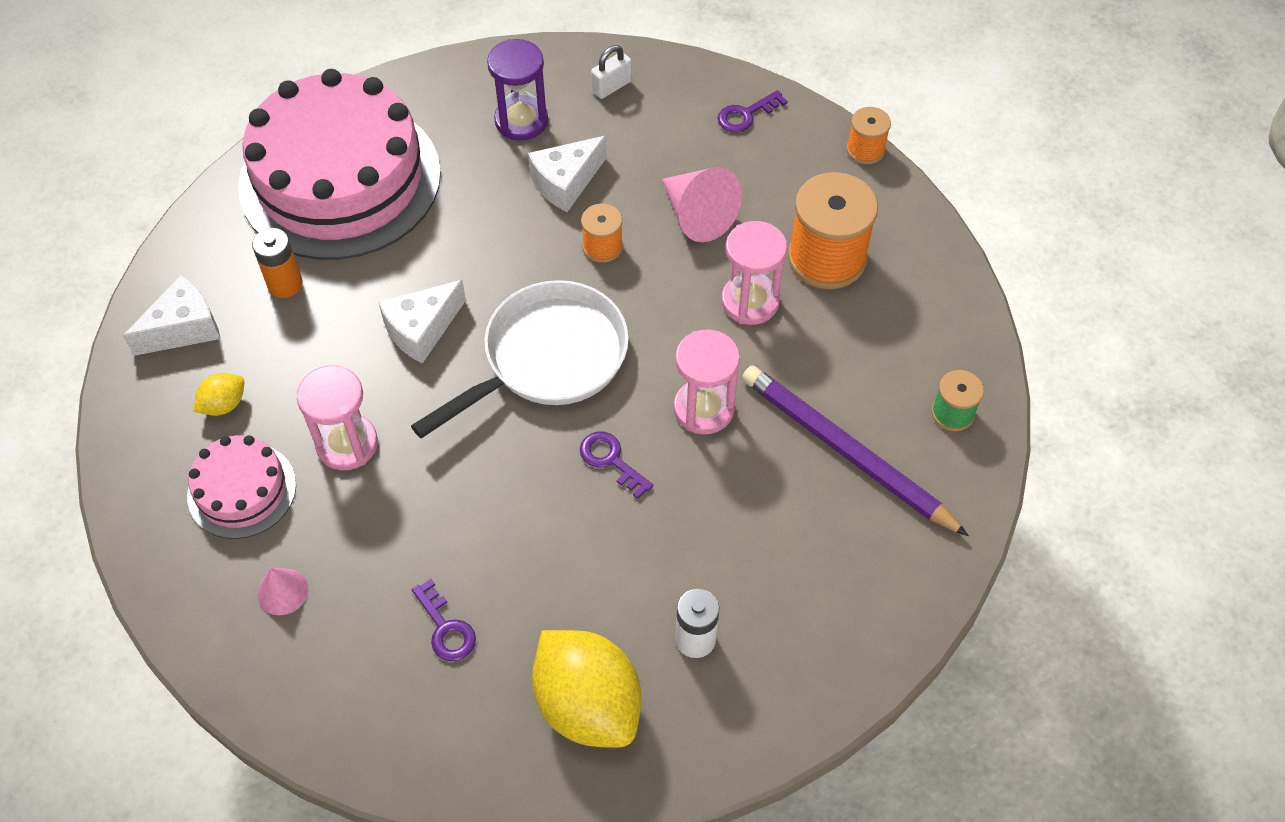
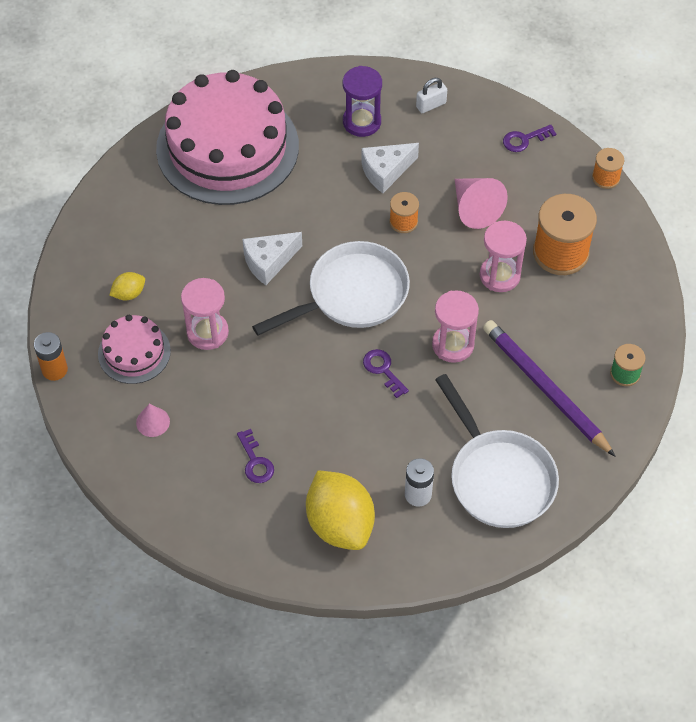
camera: 10 degrees right, 0 degrees up
white cheese [123,275,220,356] -> none
orange battery [252,228,302,298] -> orange battery moved to [34,332,68,381]
none -> white pan [435,374,559,528]

